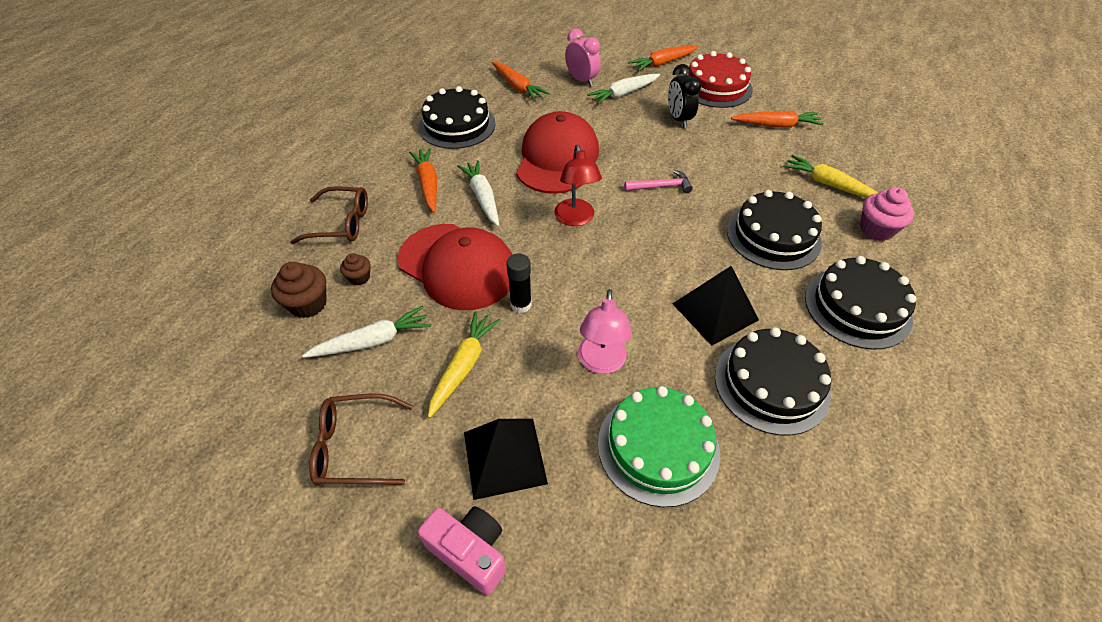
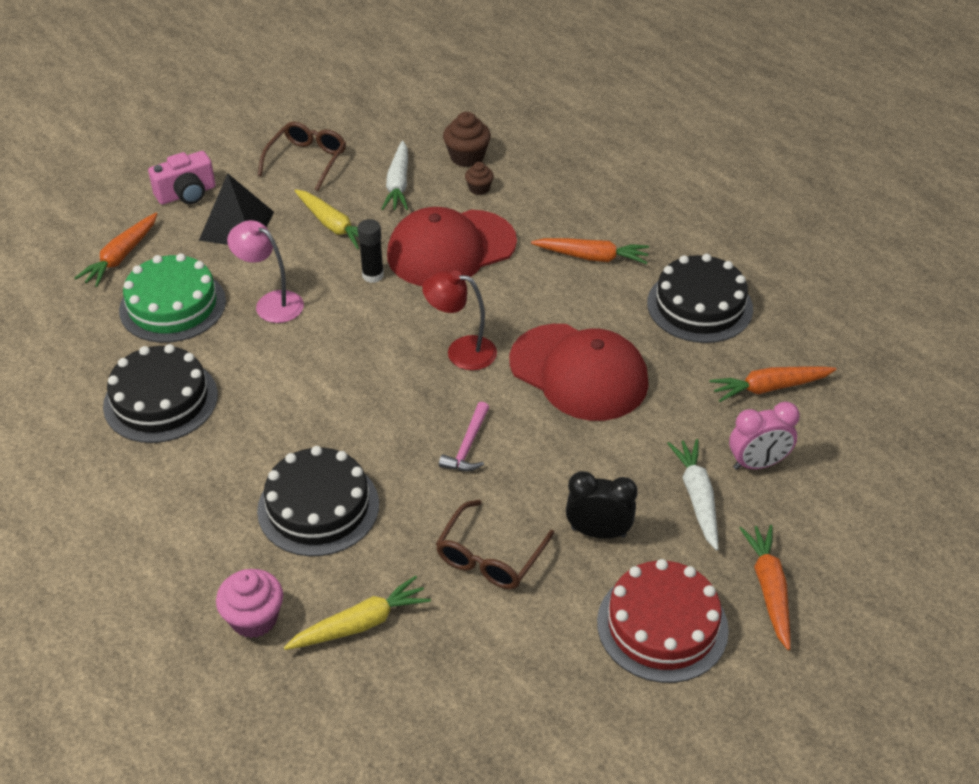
camera: 115 degrees right, 5 degrees down
brown glasses [291,186,368,244] -> brown glasses moved to [436,500,554,589]
white carrot [457,160,499,226] -> none
black pyramid [673,266,759,346] -> none
orange carrot [731,111,824,128] -> orange carrot moved to [75,213,157,287]
black cake [805,256,916,350] -> none

